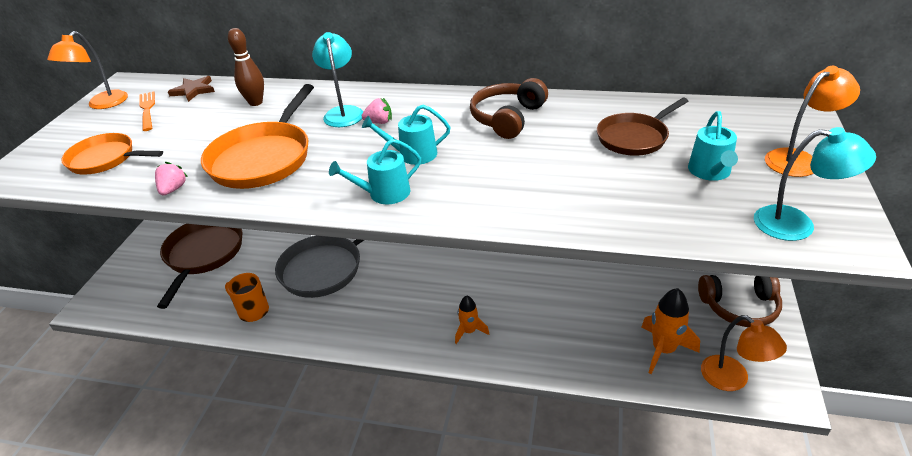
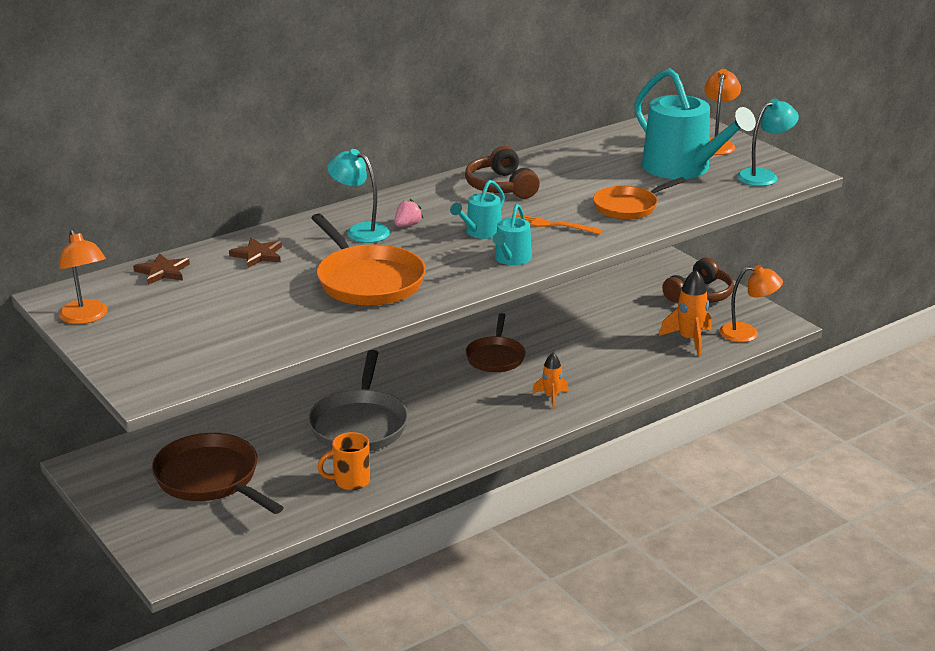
camera: 50 degrees left, 10 degrees down
orange pan [61,133,163,175] -> orange pan moved to [593,177,686,220]
orange fork [139,91,155,131] -> orange fork moved to [516,214,603,235]
pink strawberry [155,162,188,195] -> none
brown bowling pin [228,28,264,106] -> brown star [229,238,282,268]
brown pan [597,98,688,156] -> brown pan moved to [465,313,526,372]
turquoise watering can [688,111,738,181] -> turquoise watering can [634,68,756,179], size x2.03

